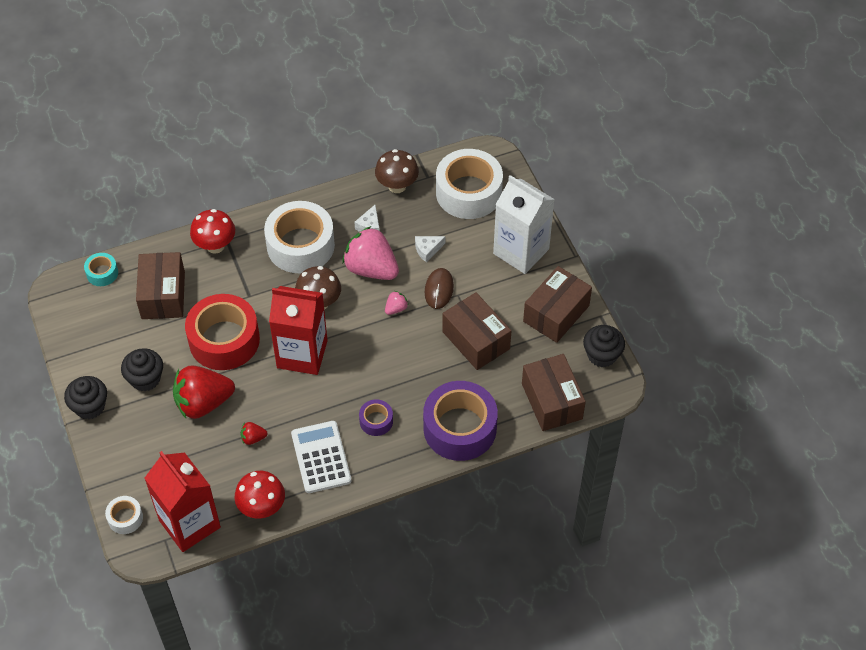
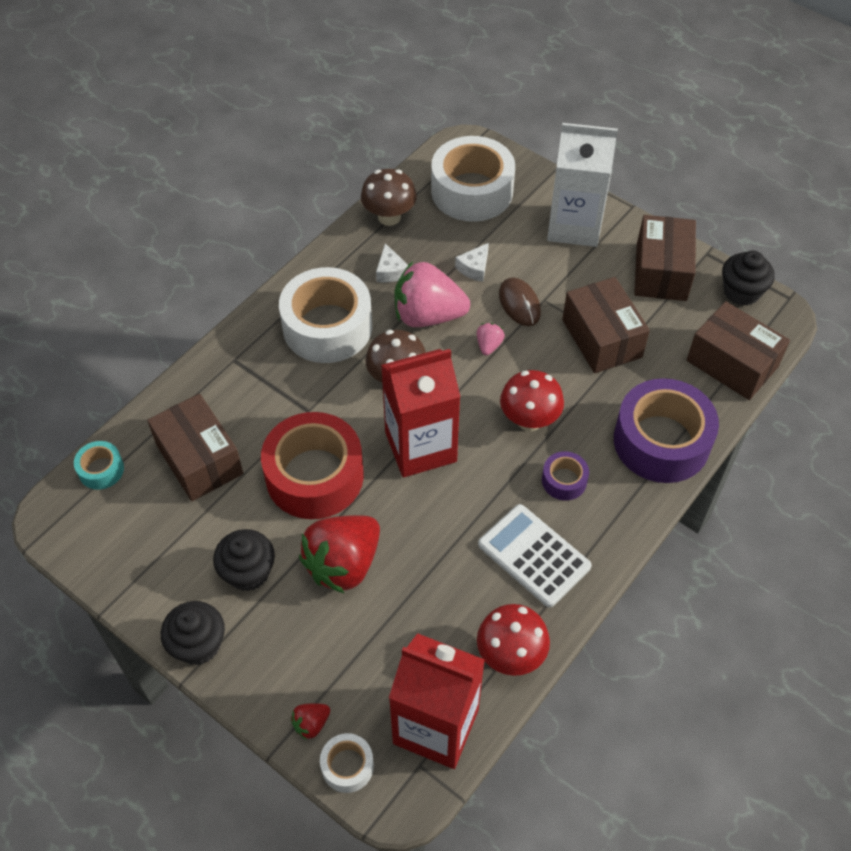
camera: 30 degrees left, 0 degrees up
red mushroom [190,209,235,254] -> red mushroom moved to [500,370,564,431]
red strawberry [240,422,268,445] -> red strawberry moved to [291,703,330,740]
brown box [442,292,512,370] -> brown box turned 45 degrees clockwise [562,277,650,373]

